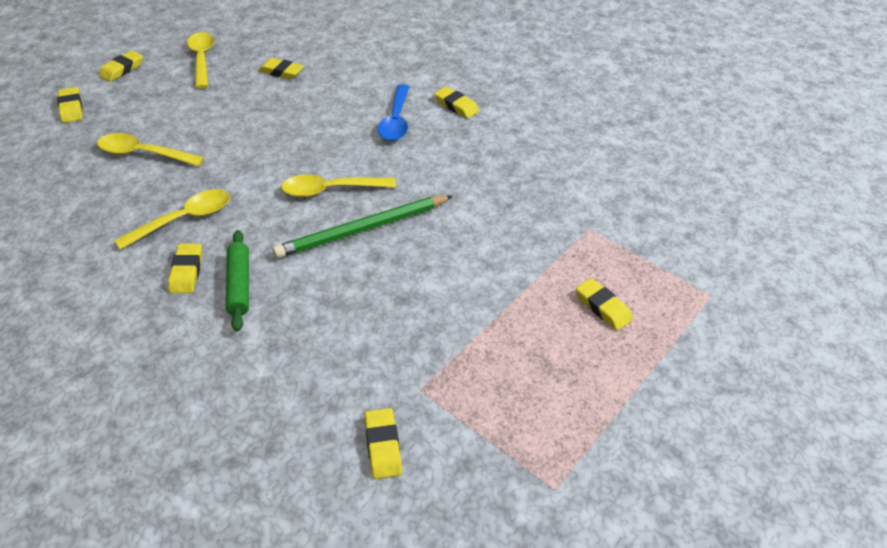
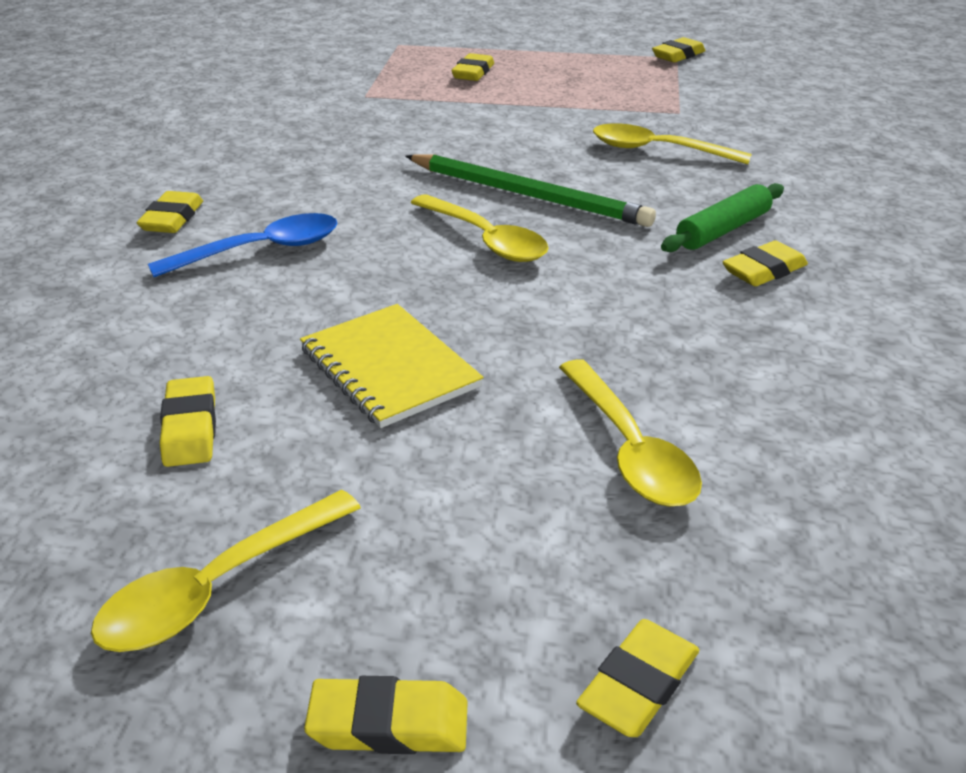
camera: 120 degrees left, 10 degrees down
yellow spoon [114,189,230,250] -> yellow spoon moved to [593,123,752,164]
yellow eraser [364,408,402,479] -> yellow eraser moved to [652,37,705,62]
none -> yellow notebook [300,304,484,428]

